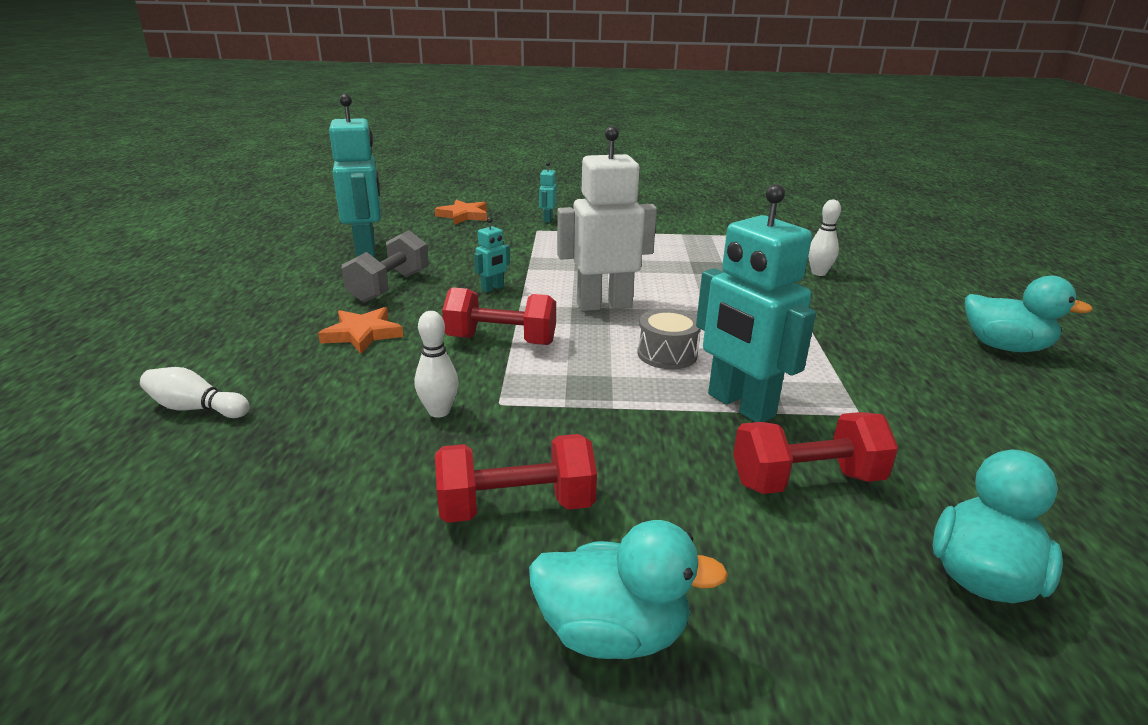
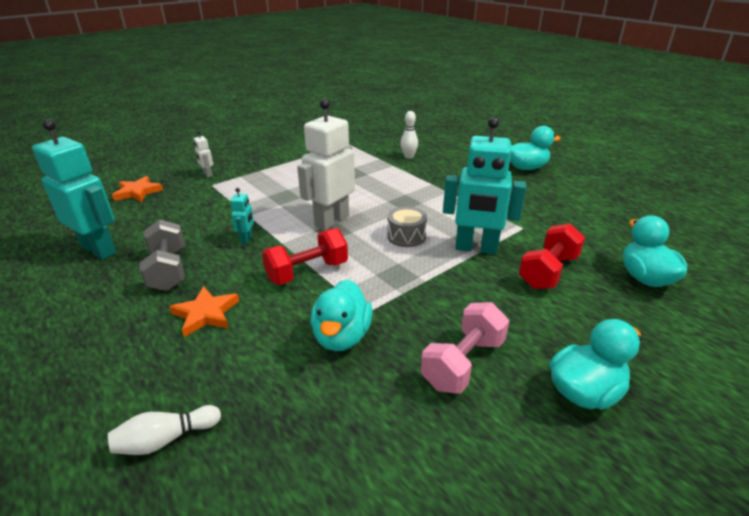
camera: 40 degrees left, 5 degrees up
white bowling pin [415,311,459,418] -> turquoise duck [311,279,373,351]
red dumbbell [435,434,597,523] -> pink dumbbell [421,302,509,394]
turquoise robot [539,162,557,223] -> white robot [194,131,213,177]

